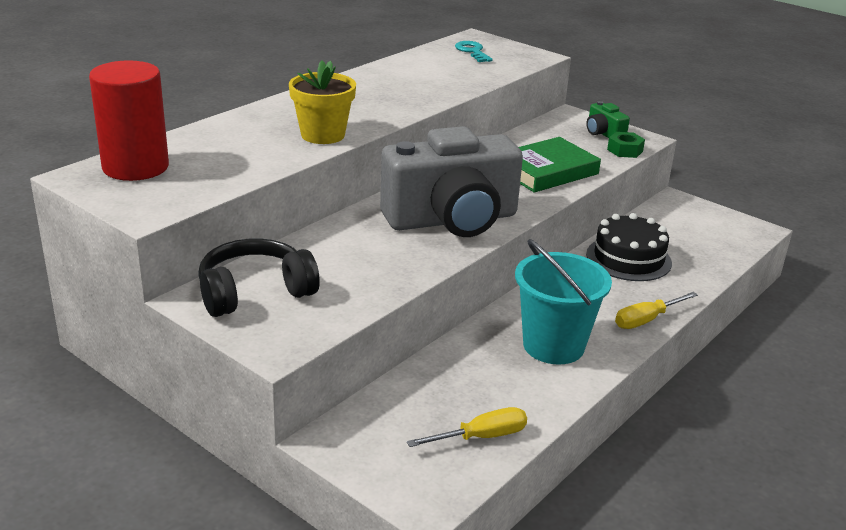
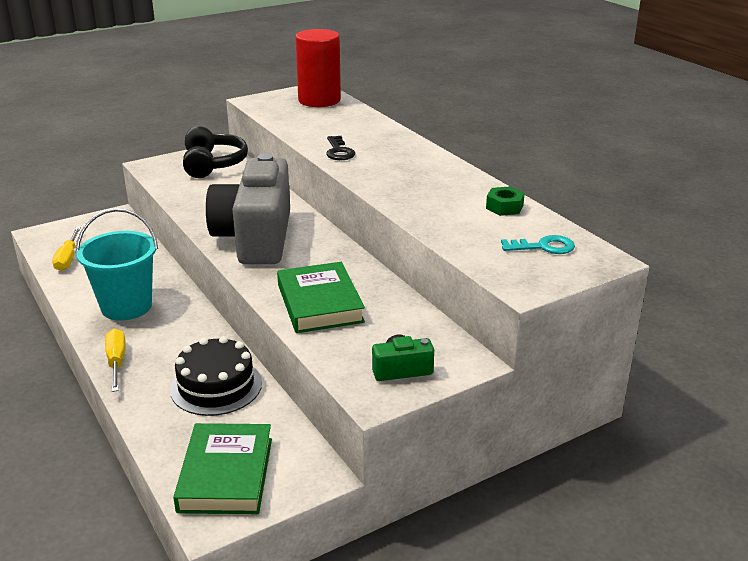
camera: 110 degrees right, 0 degrees up
yellow flower pot [289,60,356,144] -> black key [326,136,355,160]
green nut [607,132,645,158] -> green nut moved to [486,186,525,216]
none -> green book [173,423,272,514]

